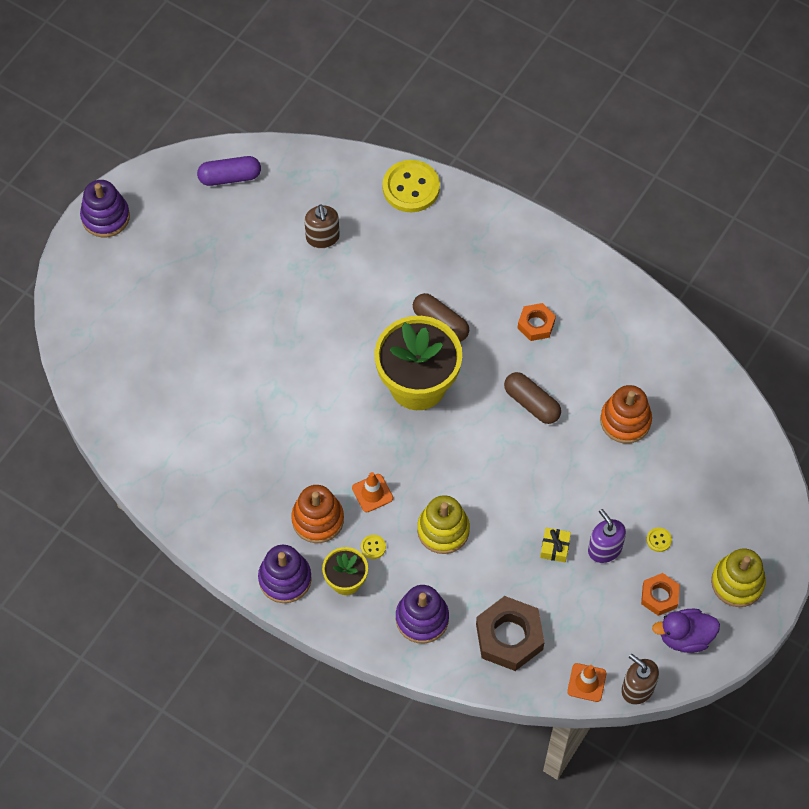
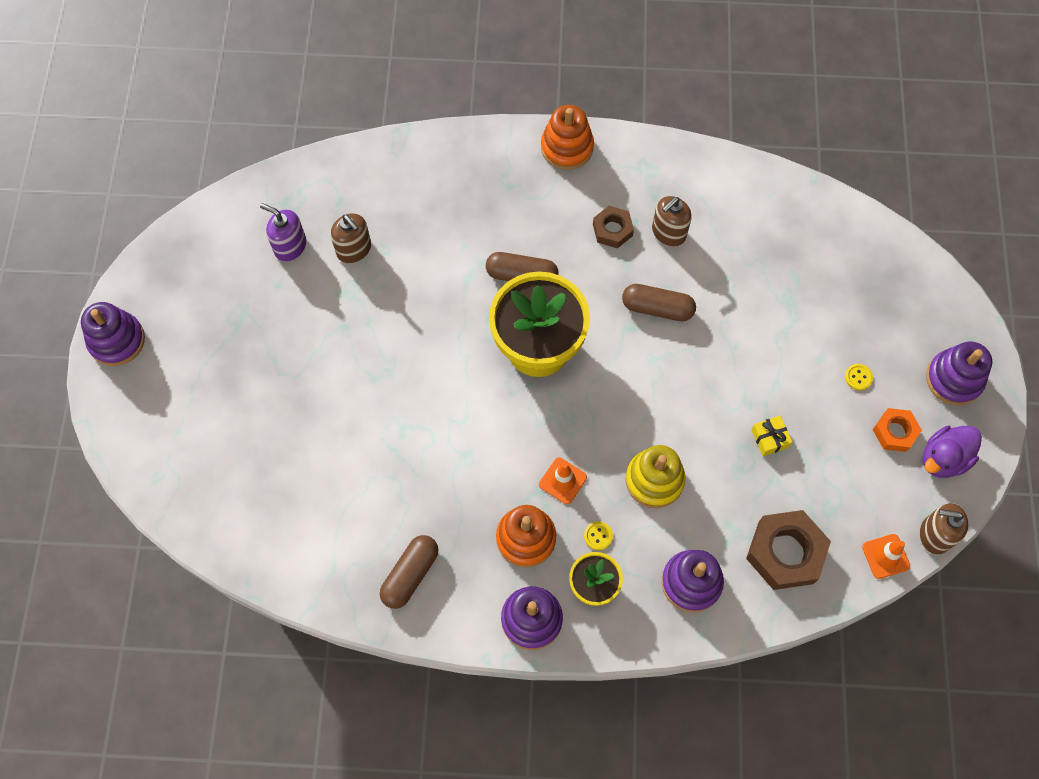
camera: 30 degrees left, 5 degrees up
purple capsule [197,156,261,186] -> none
yellow button [383,160,440,212] -> none
orange nut [518,303,556,341] -> brown nut [593,206,634,249]
purple soap dispenser [588,509,626,563] -> purple soap dispenser moved to [260,203,306,262]
orange stacking toy [600,385,652,443] -> orange stacking toy moved to [541,105,594,170]
yellow stacking toy [711,548,766,607] -> purple stacking toy [926,342,992,405]
none -> brown capsule [380,535,439,609]
none -> brown soap dispenser [652,196,692,247]

